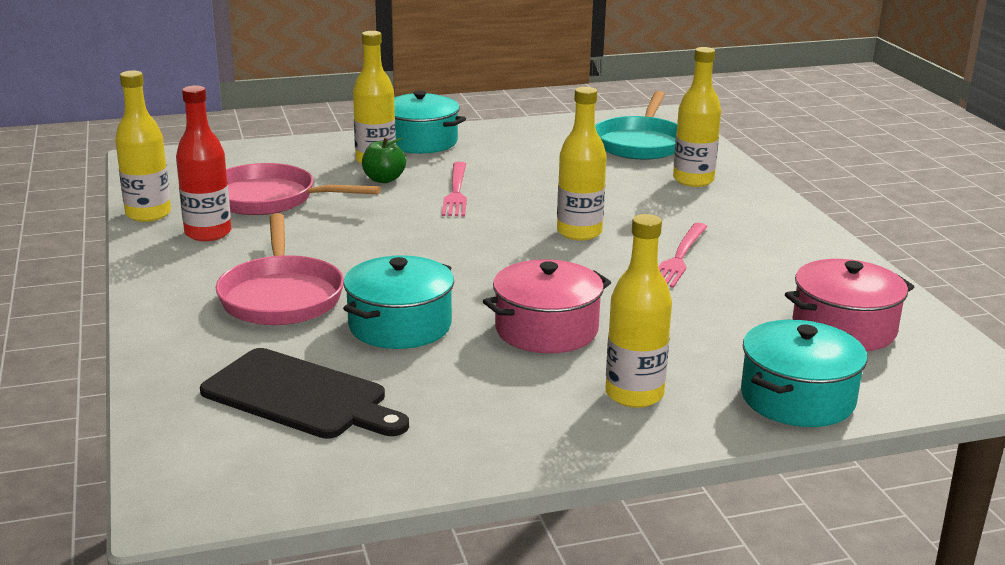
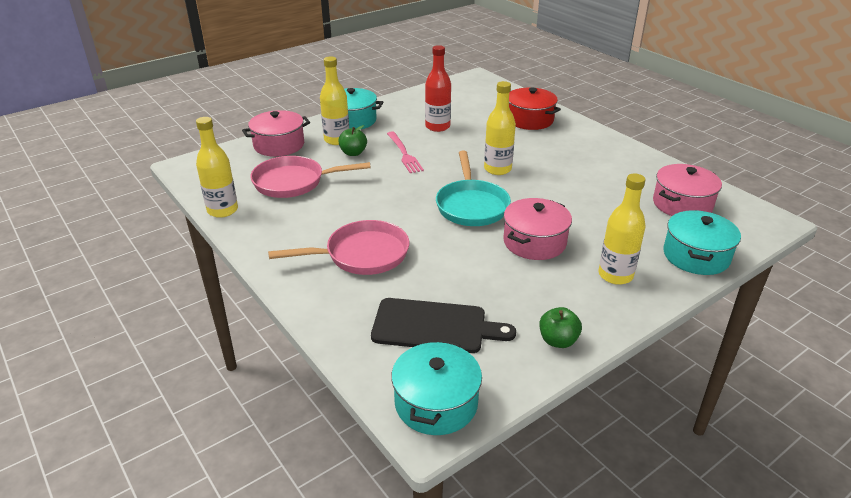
camera: 20 degrees left, 10 degrees up
red bottle [176,86,231,241] -> red bottle moved to [425,45,451,132]
pink pan [215,213,344,325] -> pink pan turned 75 degrees counterclockwise [268,220,409,275]
turquoise pot [343,255,454,349] -> turquoise pot moved to [391,340,482,435]
turquoise pan [595,91,677,160] -> turquoise pan moved to [436,150,511,226]
pink fork [658,223,708,288] -> none
yellow bottle [673,47,721,187] -> red pot [509,87,561,130]
none -> pink pot [242,110,310,157]
none -> green apple [539,307,582,348]

